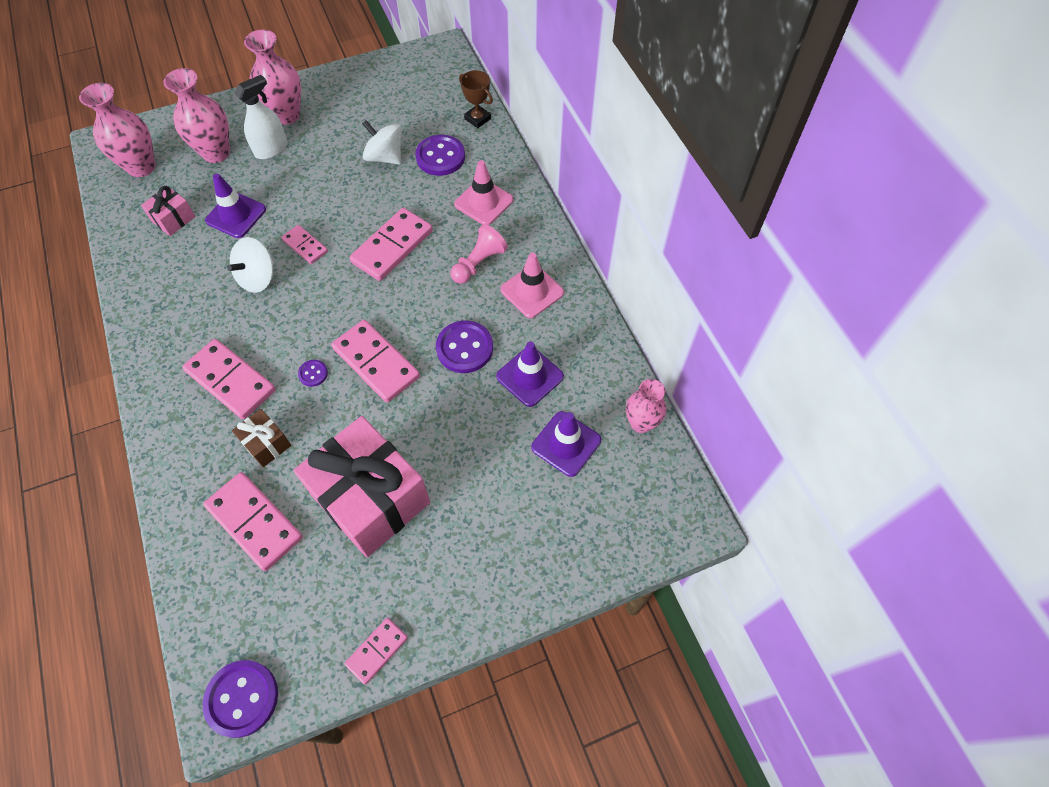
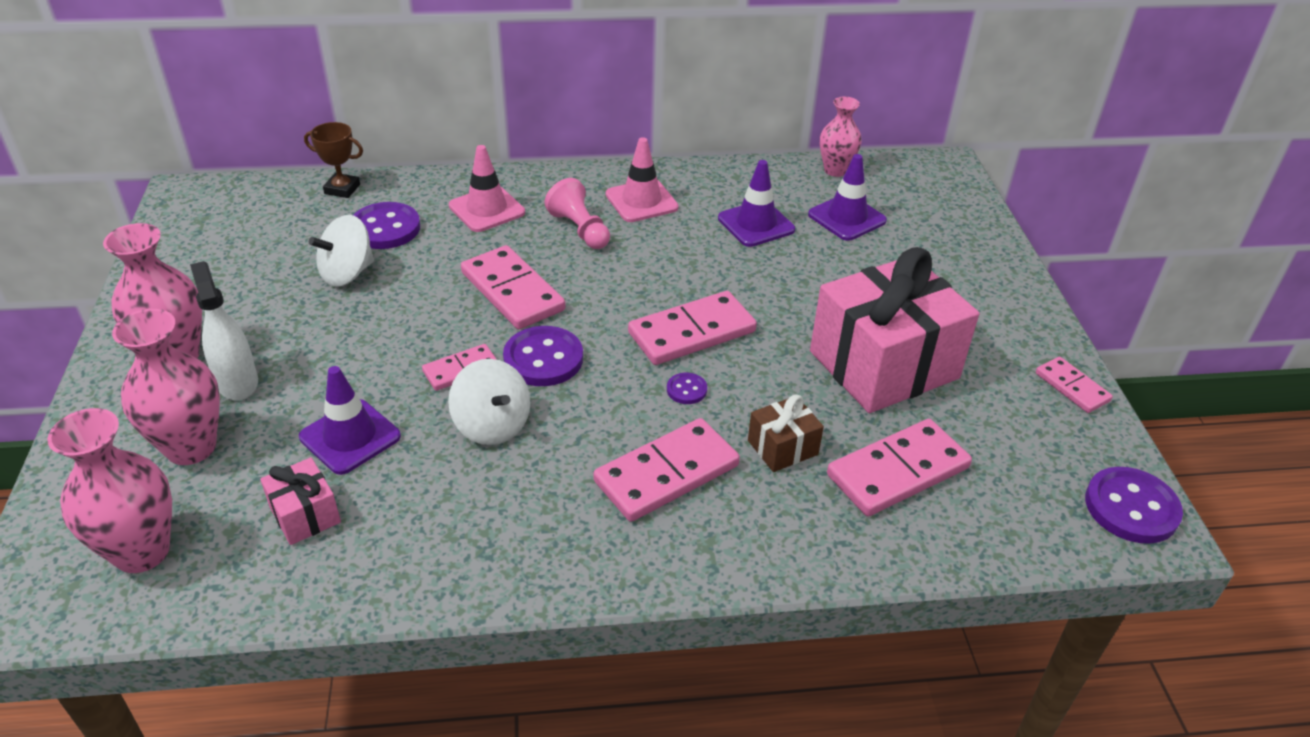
camera: 75 degrees left, 20 degrees down
purple button [436,320,493,373] -> purple button moved to [503,326,583,386]
brown trophy [459,70,493,128] -> brown trophy turned 45 degrees clockwise [304,122,363,198]

